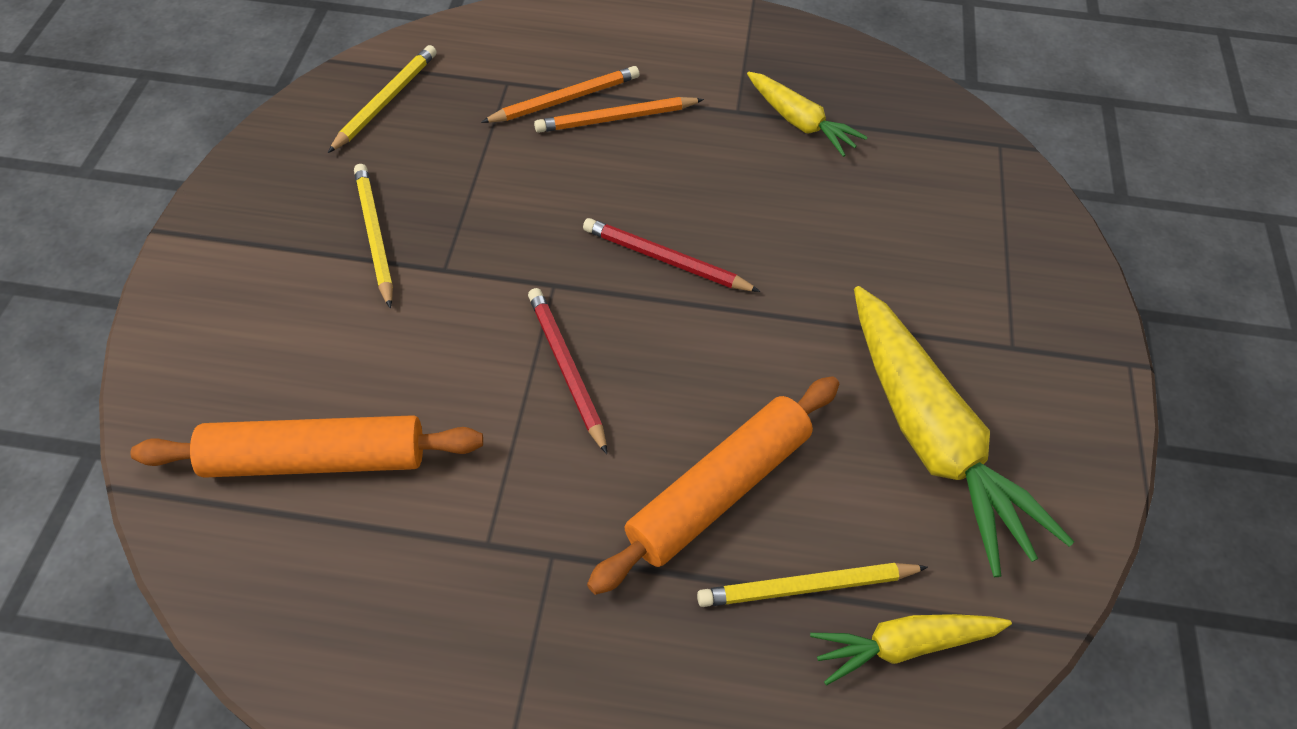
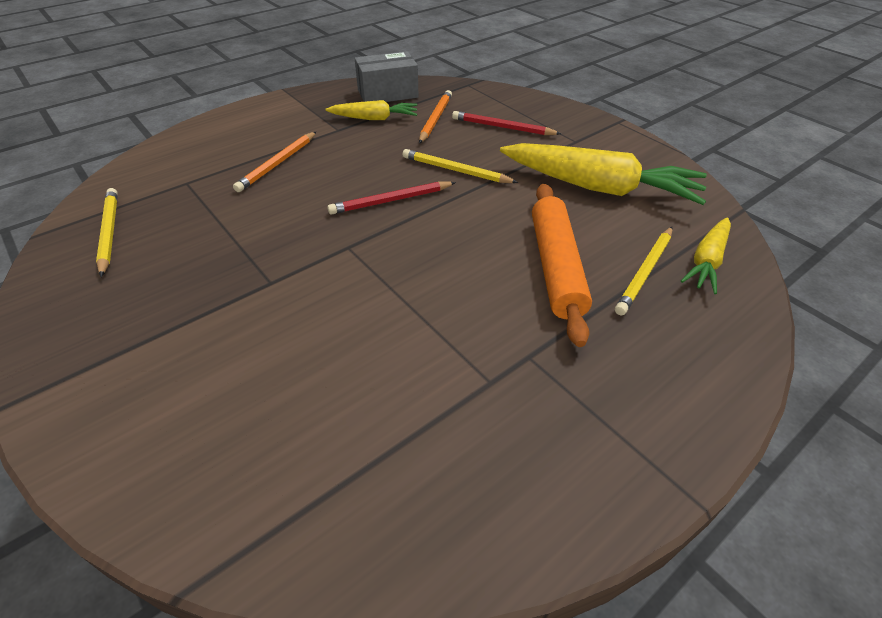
camera: 45 degrees left, 10 degrees down
orange rolling pin [130,415,483,478] -> none
yellow pencil [354,164,393,309] -> yellow pencil moved to [403,149,518,183]
orange pencil [481,66,640,123] -> orange pencil moved to [419,90,452,144]
red pencil [528,288,607,454] -> red pencil moved to [452,111,561,135]
none -> grey box [355,51,419,102]

